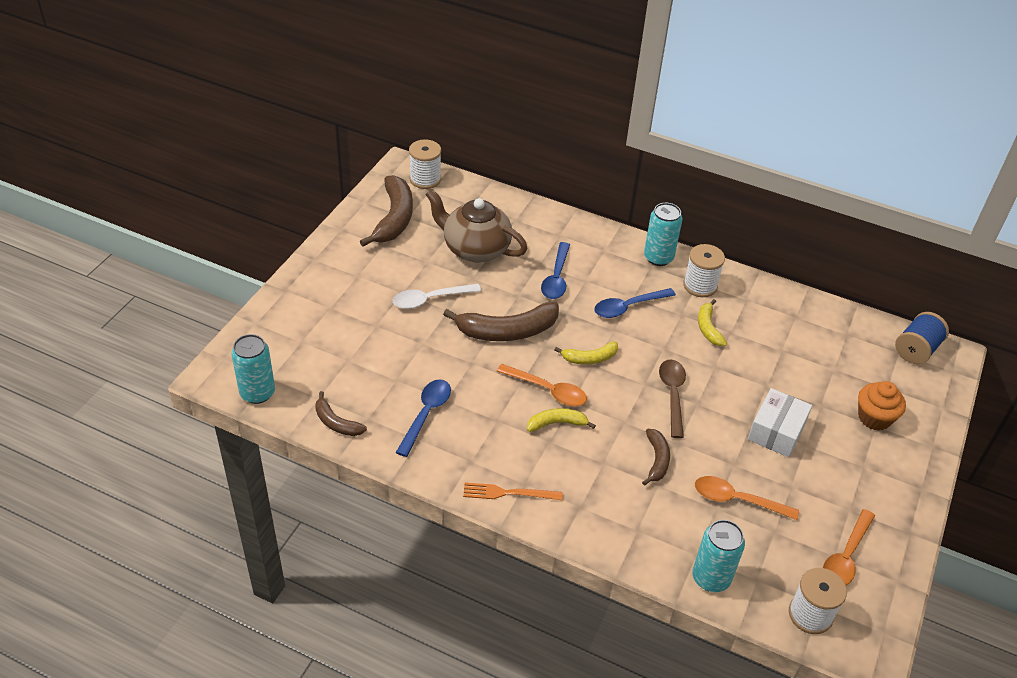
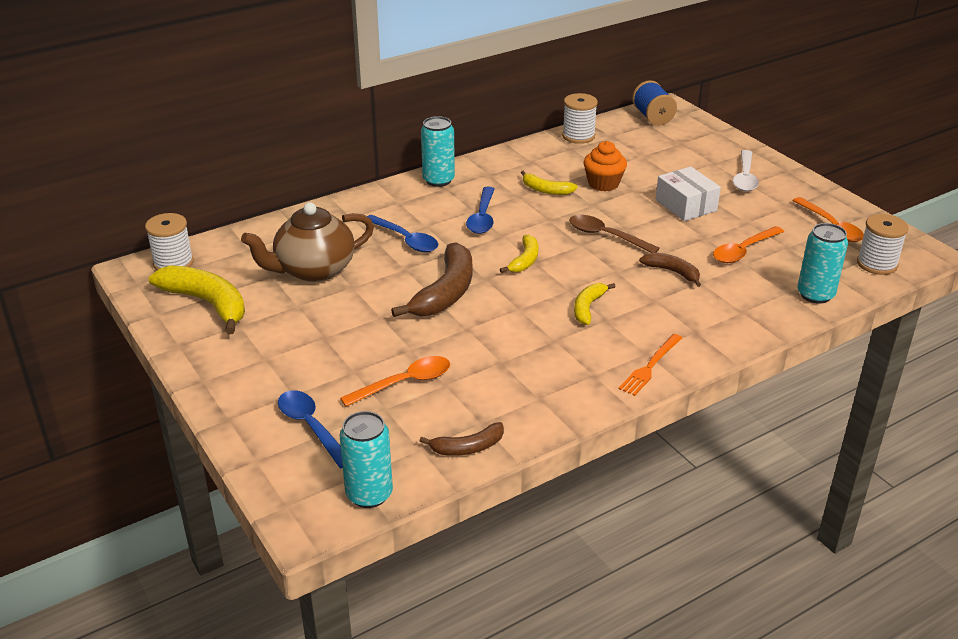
camera: 55 degrees left, 10 degrees down
brown banana [360,175,413,247] -> yellow banana [149,265,245,334]
white spoon [393,284,481,309] -> white spoon moved to [733,150,759,191]
blue spoon [396,379,451,457] -> blue spoon moved to [278,390,343,468]
orange spoon [497,364,587,406] -> orange spoon moved to [340,356,450,407]
white spool [683,244,725,297] -> white spool moved to [562,93,598,144]
orange cupcake [858,381,906,431] -> orange cupcake moved to [584,141,627,191]

